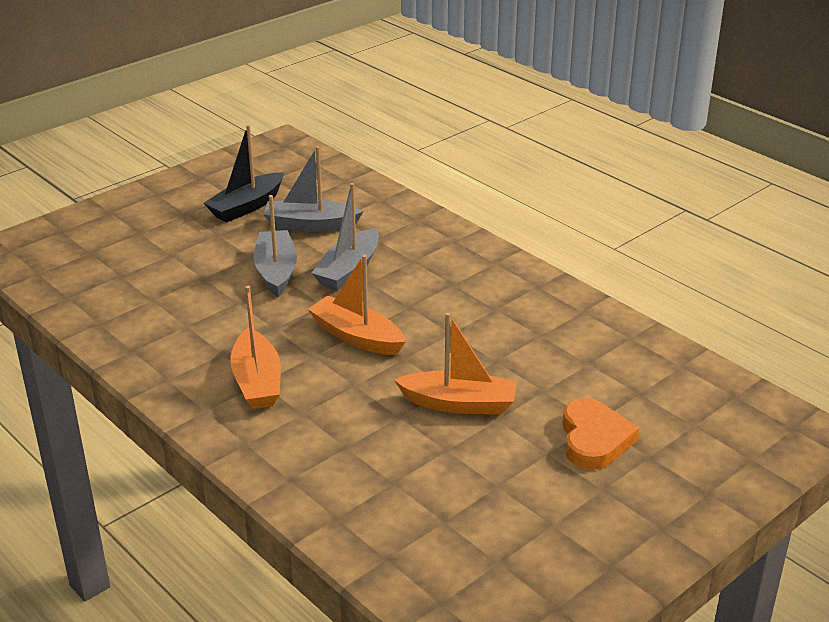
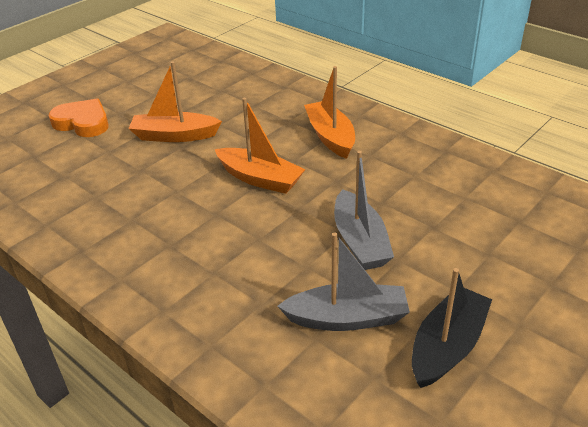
camera: 175 degrees right, 5 degrees up
grey boat [312,183,379,291] -> none
orange heart [562,398,639,470] -> orange heart turned 120 degrees clockwise [48,98,109,137]

